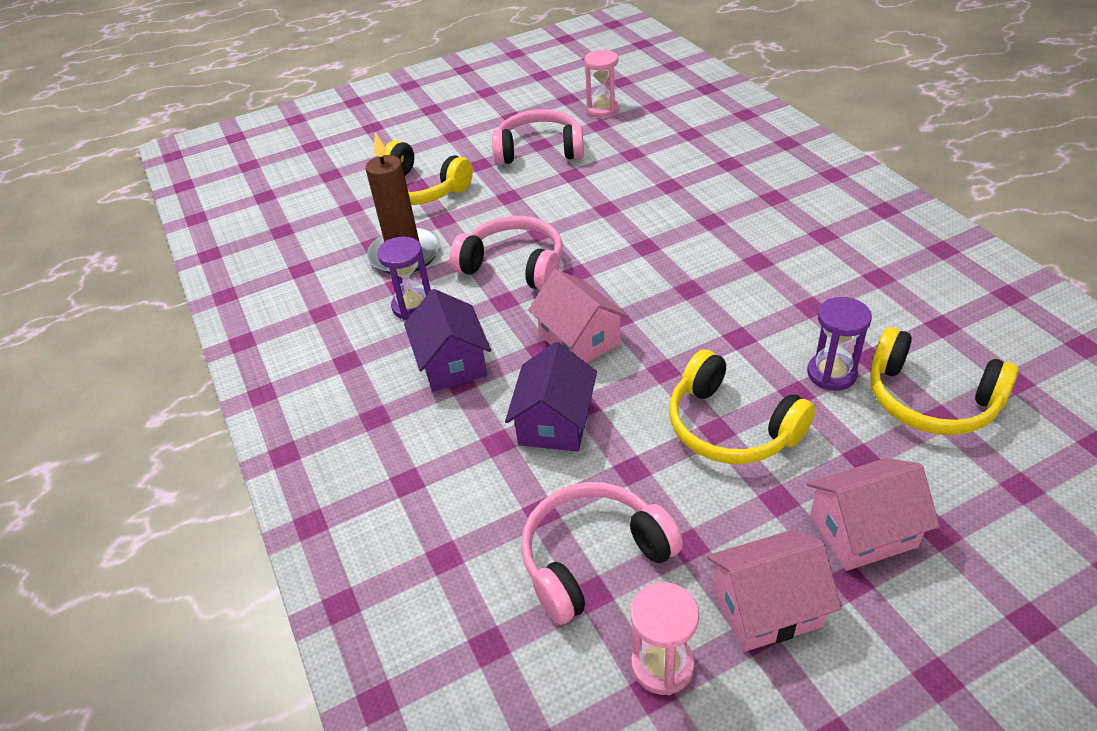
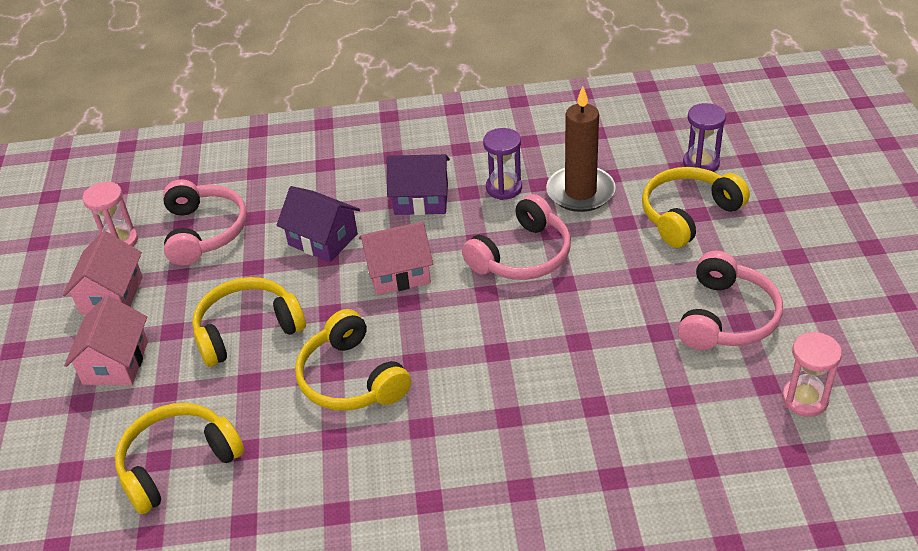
camera: 110 degrees right, 0 degrees up
purple hourglass [807,297,872,391] -> purple hourglass moved to [683,103,726,172]
none -> yellow headphones [295,309,411,411]

